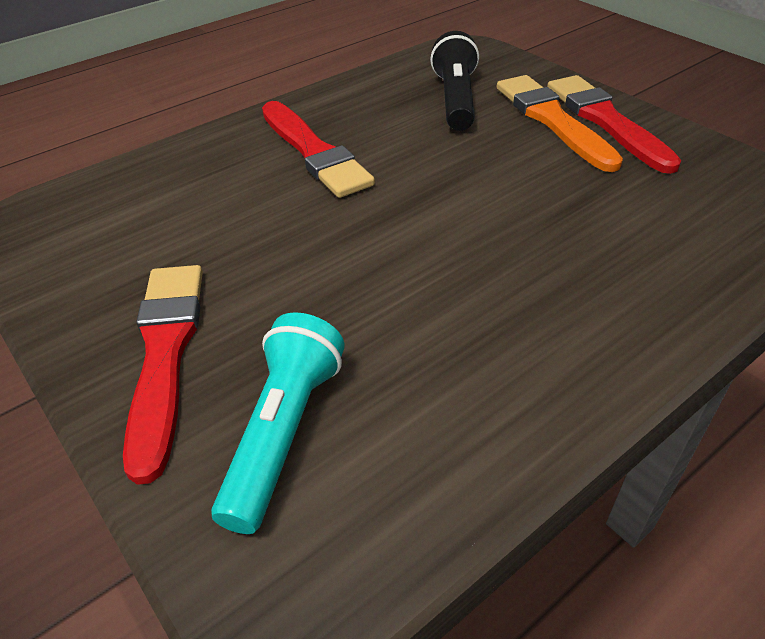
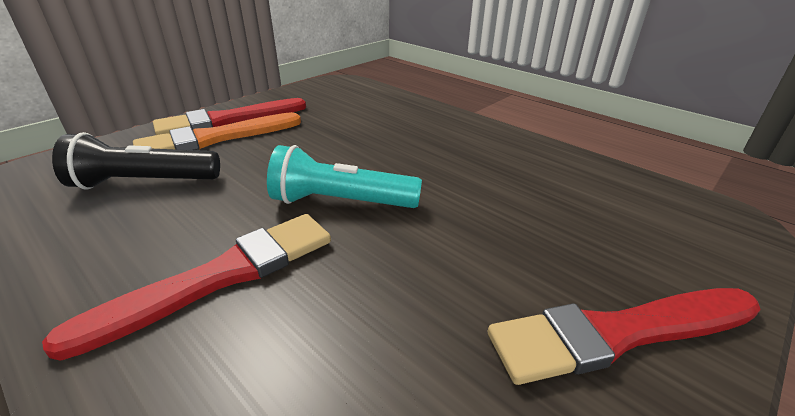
camera: 100 degrees left, 10 degrees down
turquoise flashlight [211,312,344,534] -> turquoise flashlight moved to [267,145,422,208]

